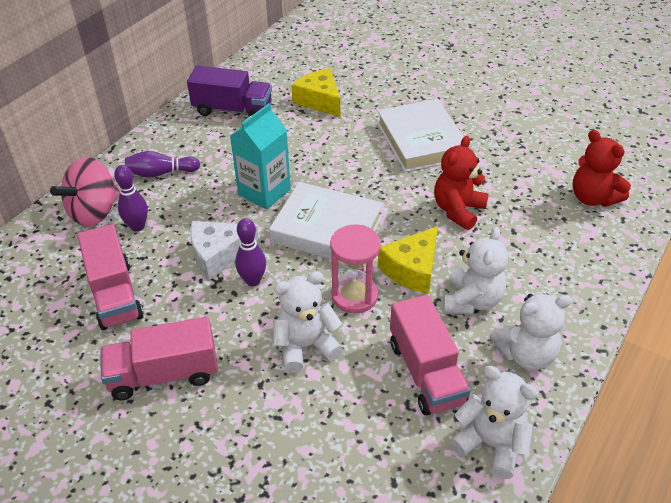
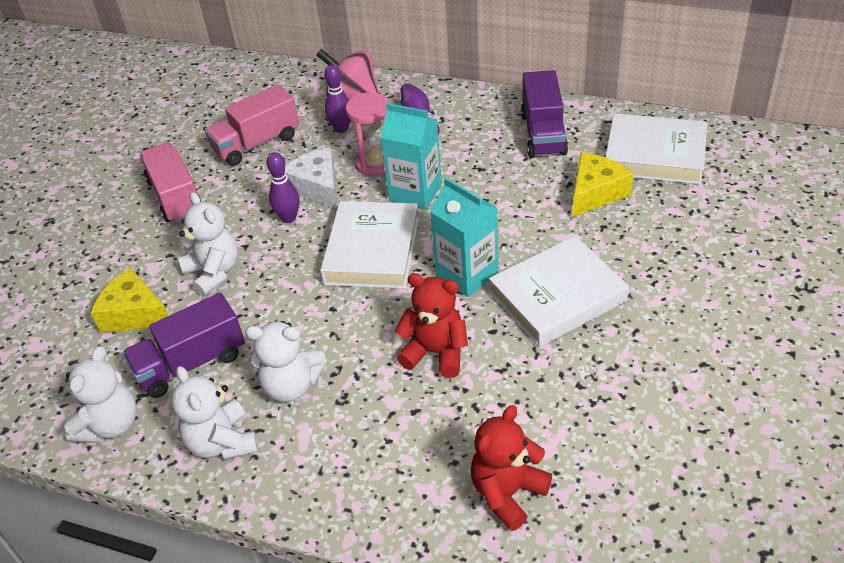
camera: 80 degrees right, 0 degrees up
pink hourglass [330,224,381,313] -> pink hourglass moved to [346,92,390,176]
yellow cheese [378,226,438,294] -> yellow cheese moved to [91,267,169,333]
pink truck [390,295,471,415] -> purple truck [123,293,245,398]
none -> turquoise carton [430,177,499,297]
none -> white book [606,113,707,184]

